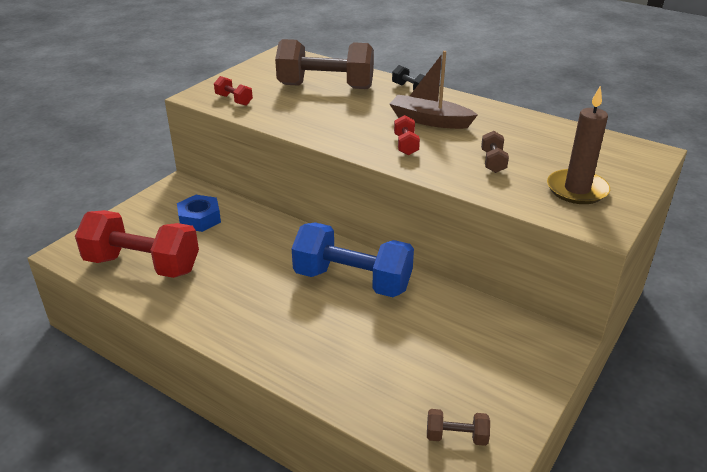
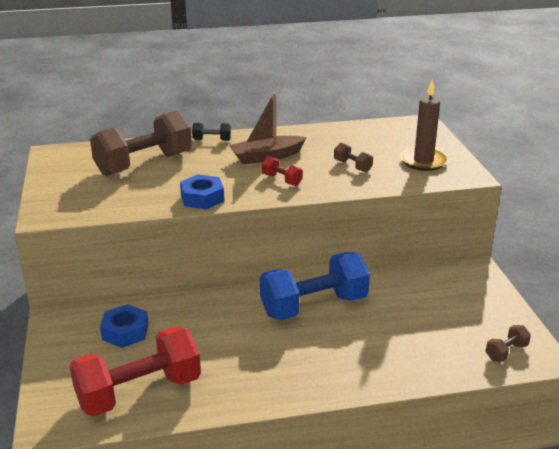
camera: 45 degrees left, 5 degrees down
red dumbbell [214,76,253,106] -> none
none -> blue nut [180,174,224,209]

